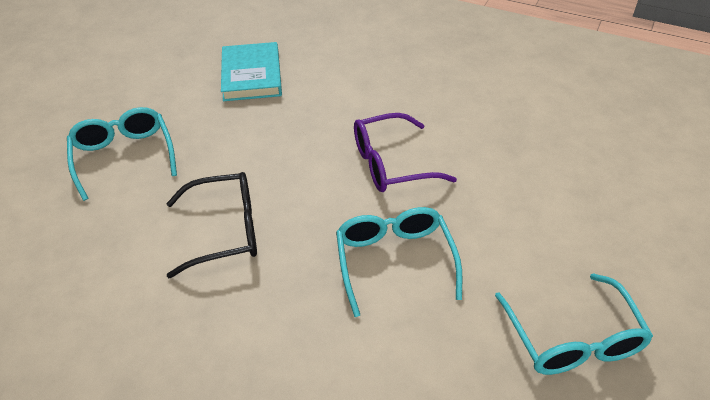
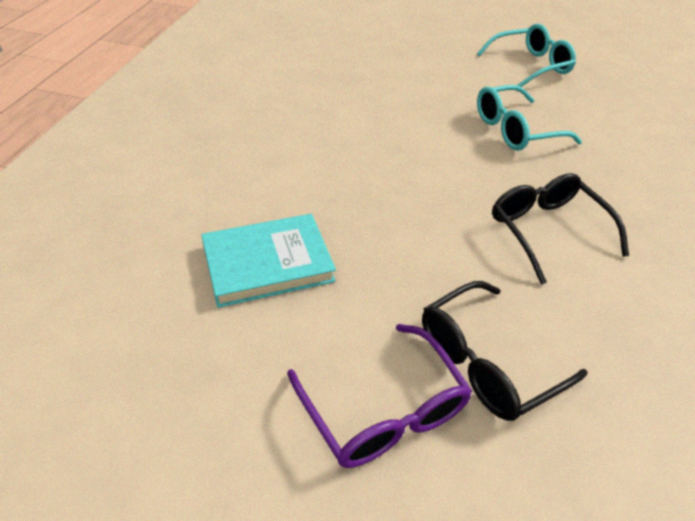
camera: 105 degrees left, 0 degrees up
turquoise glasses [67,107,177,201] -> black glasses [422,281,588,421]
purple glasses [354,113,457,192] -> purple glasses moved to [287,324,472,468]

